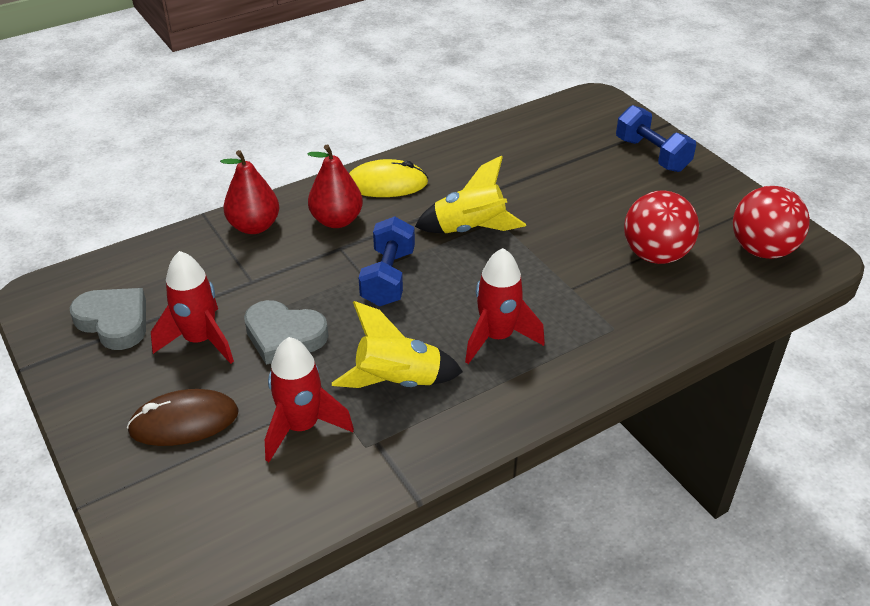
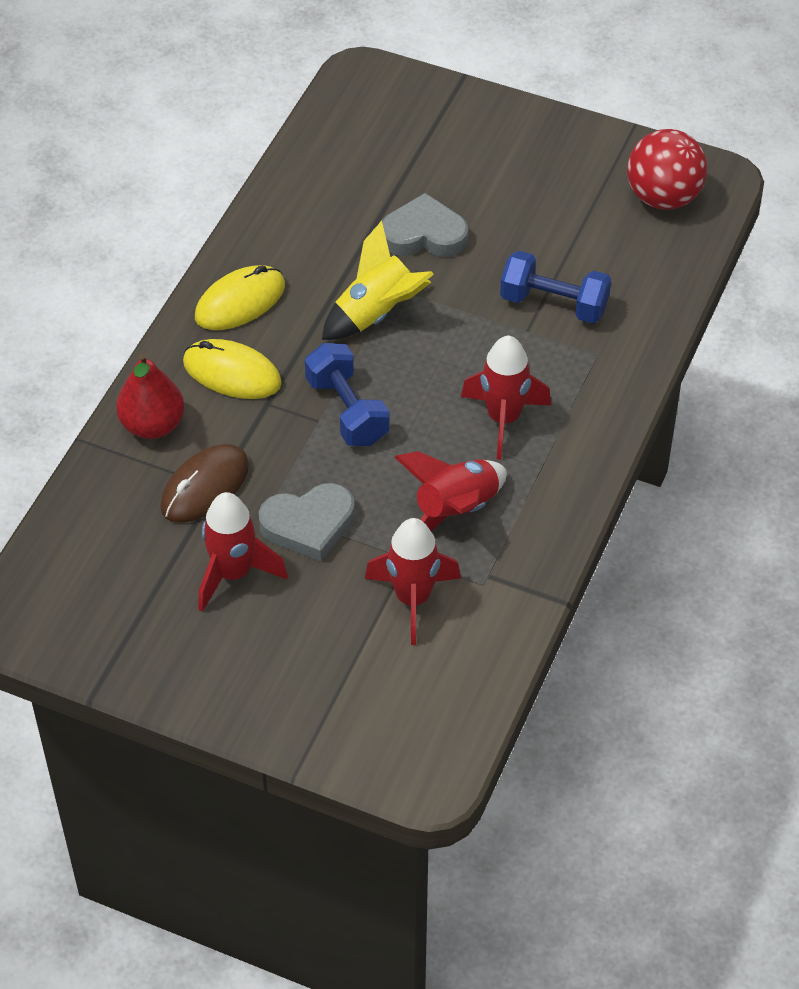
camera: 35 degrees left, 10 degrees up
grey heart [70,288,146,350] -> grey heart moved to [382,193,468,257]
brown mouse [127,389,239,446] -> brown mouse moved to [160,444,249,523]
red pear [307,144,363,228] -> yellow mouse [183,339,282,399]
yellow rocket [332,301,463,388] -> red rocket [395,451,507,532]
blue dumbbell [616,105,696,172] -> blue dumbbell moved to [500,251,611,323]
red ball [624,190,699,264] -> none

